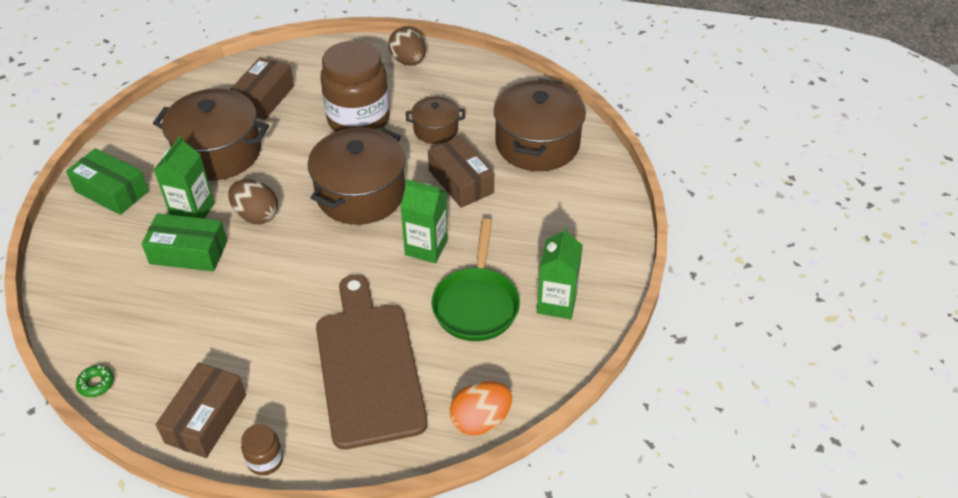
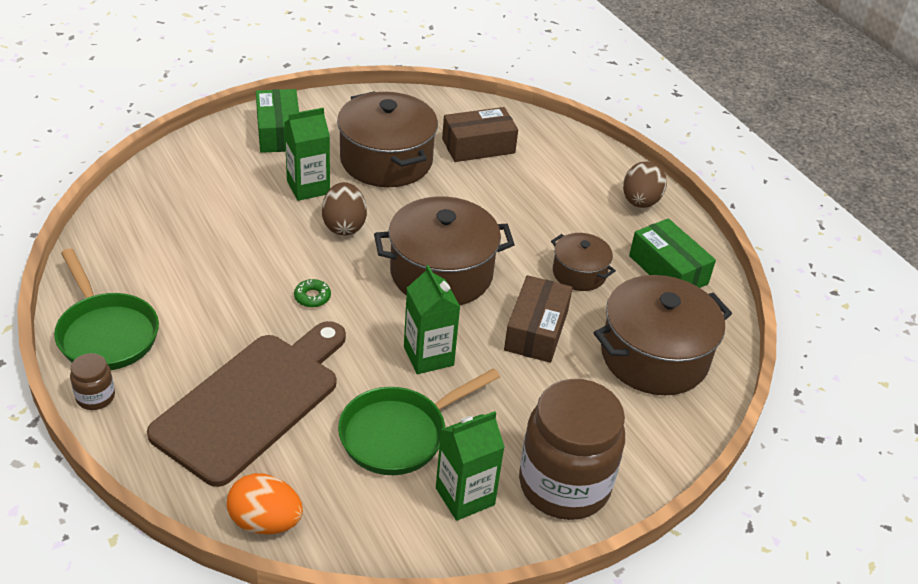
camera: 45 degrees right, 5 degrees down
green donut [76,365,114,397] -> green donut moved to [294,279,331,307]
green box [141,213,227,271] -> green box moved to [629,218,716,288]
brown box [156,362,246,458] -> green pan [54,248,159,370]
brown jar [320,41,390,132] -> brown jar moved to [519,379,625,520]

